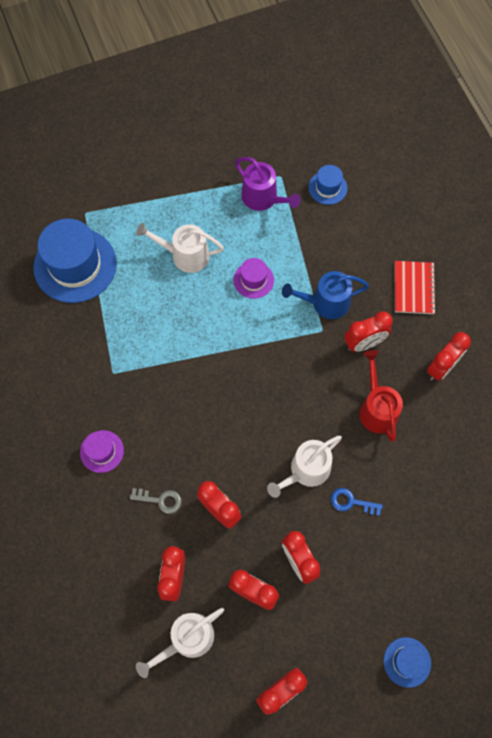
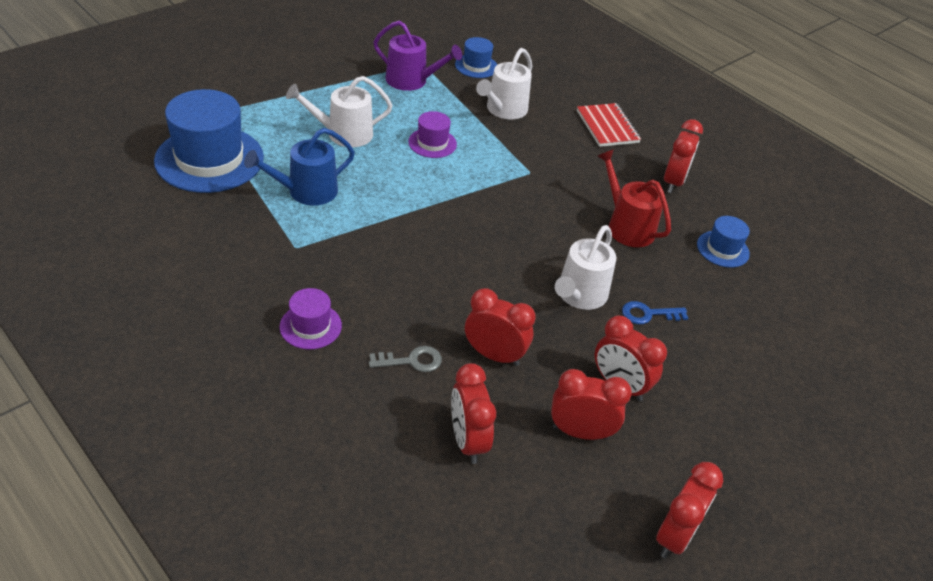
camera: 25 degrees left, 25 degrees down
white watering can [136,608,224,678] -> white watering can moved to [476,48,532,119]
blue watering can [282,271,369,319] -> blue watering can moved to [244,128,355,206]
red clock [344,311,393,352] -> none
blue hat [384,637,431,688] -> blue hat moved to [697,216,750,268]

